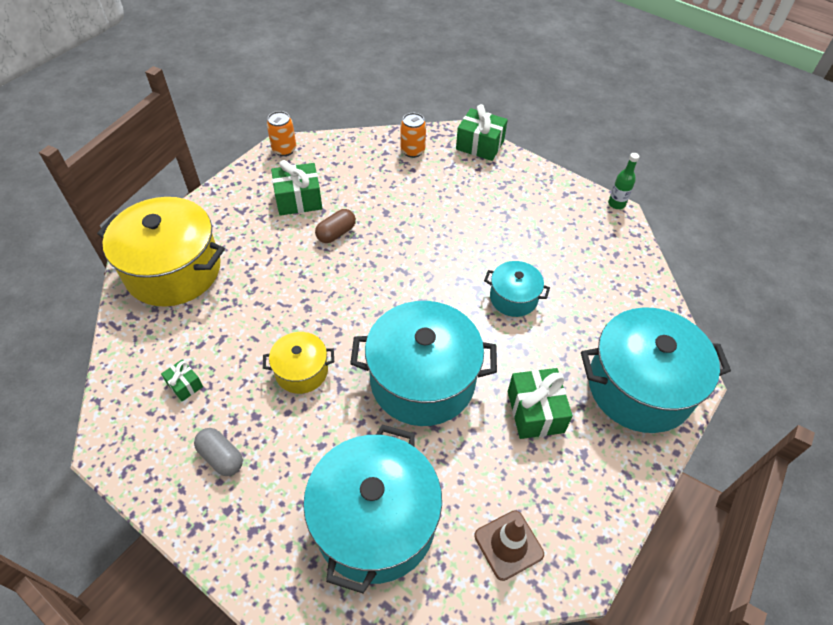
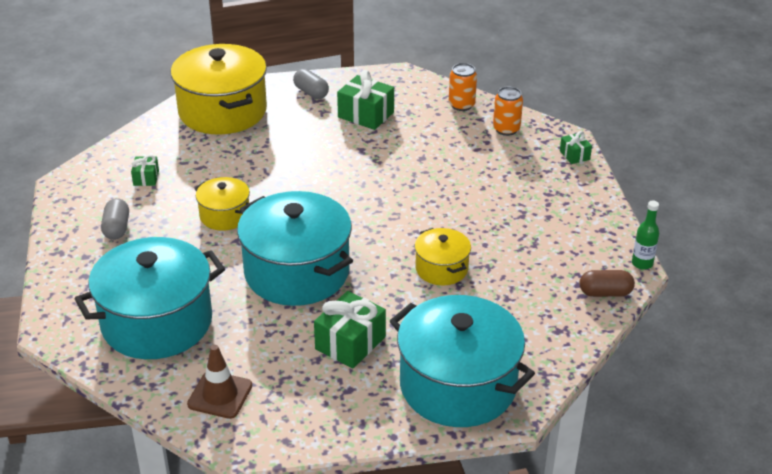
camera: 45 degrees right, 15 degrees down
orange can [267,111,296,156] -> orange can moved to [449,63,477,111]
brown capsule [315,209,356,243] -> brown capsule moved to [580,270,635,297]
green gift [456,104,508,161] -> green gift [560,131,592,164], size x0.54
turquoise pot [484,261,550,317] -> yellow pot [415,228,471,285]
none -> grey capsule [293,69,329,99]

